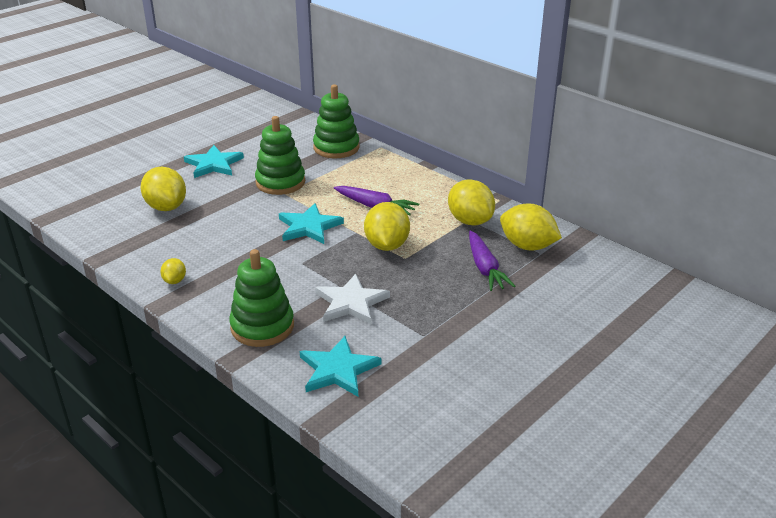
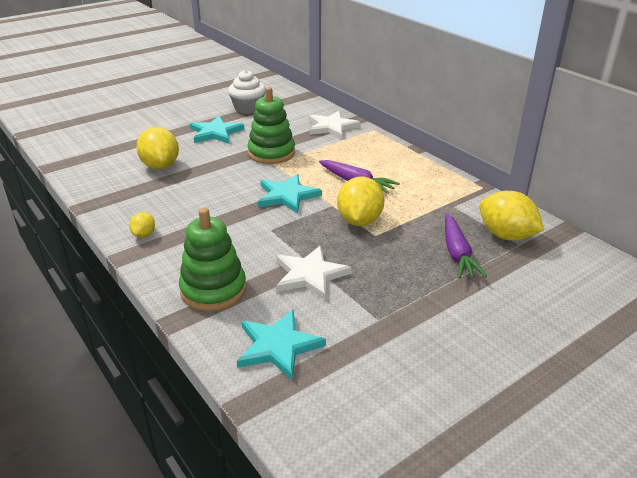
camera: 10 degrees right, 0 degrees up
green stacking toy [313,84,360,158] -> white star [309,111,361,139]
yellow lemon [448,179,495,225] -> none
none -> white cupcake [228,70,265,114]

